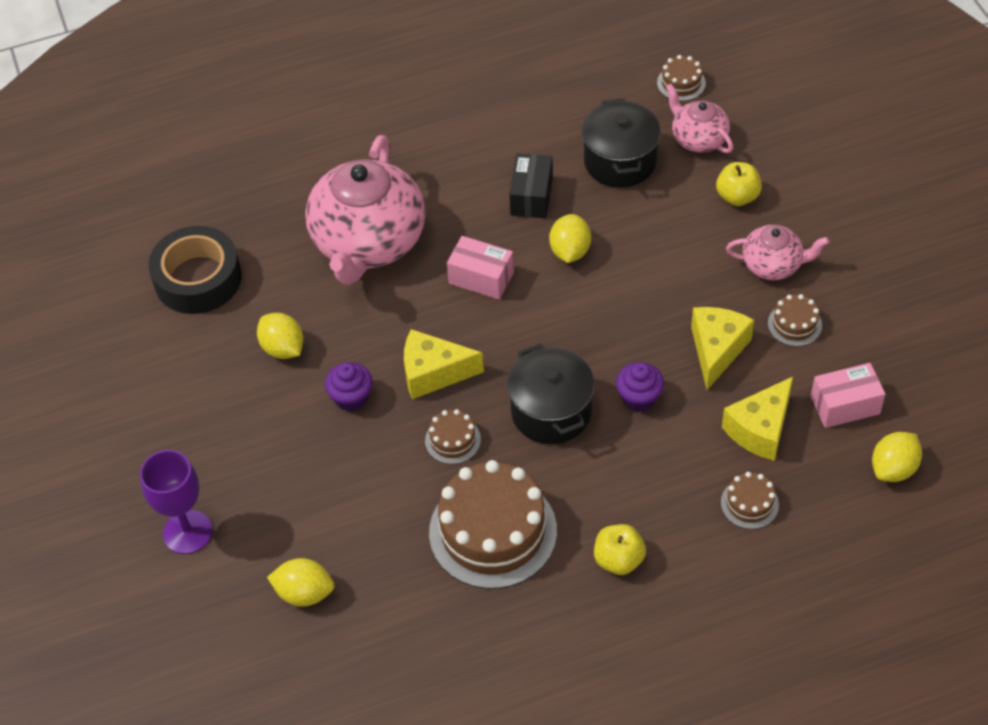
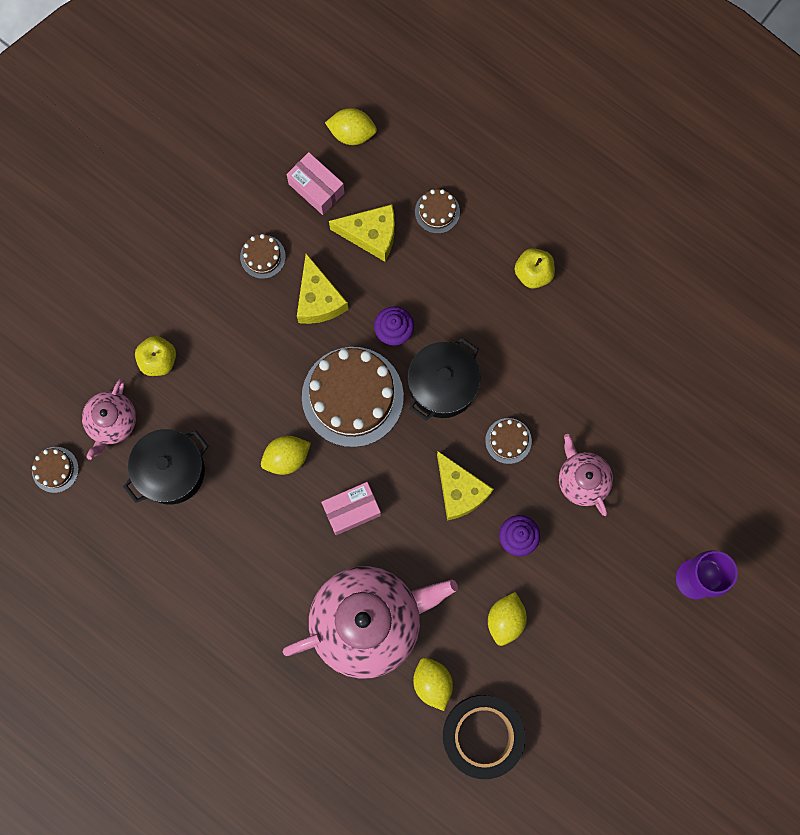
camera: 125 degrees left, 25 degrees up
yellow lemon [267,558,334,607] -> yellow lemon moved to [413,657,453,711]
brown cake [429,460,557,589] -> brown cake moved to [302,347,404,447]
pink box [447,236,514,299] -> pink box turned 75 degrees clockwise [321,482,381,535]
black box [509,153,553,218] -> none
yellow cheese [691,307,754,390] -> yellow cheese turned 90 degrees counterclockwise [297,253,348,324]
pink teapot [726,225,830,280] -> pink teapot moved to [559,434,613,516]

